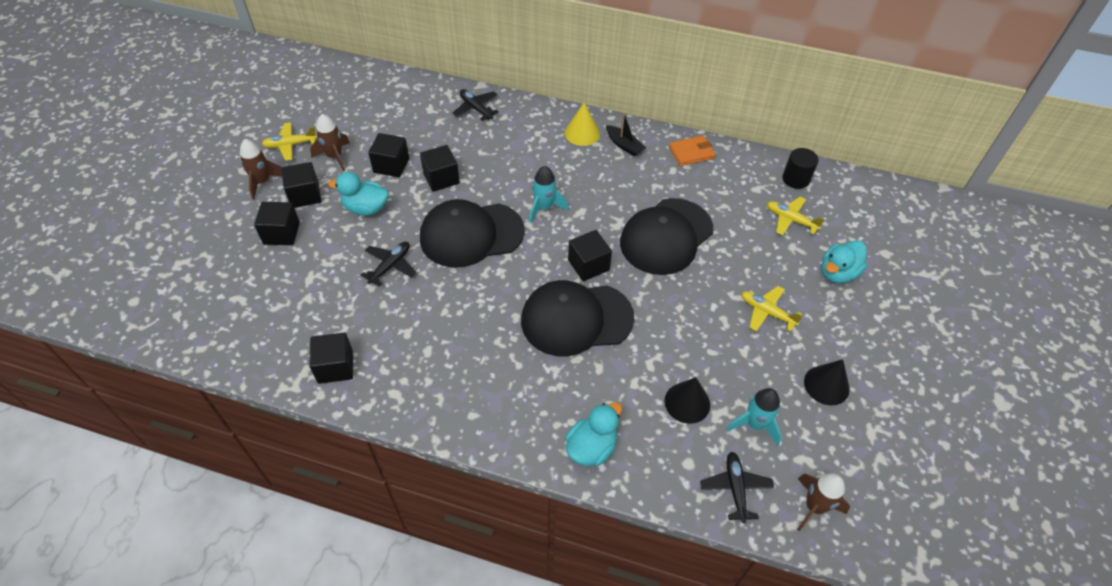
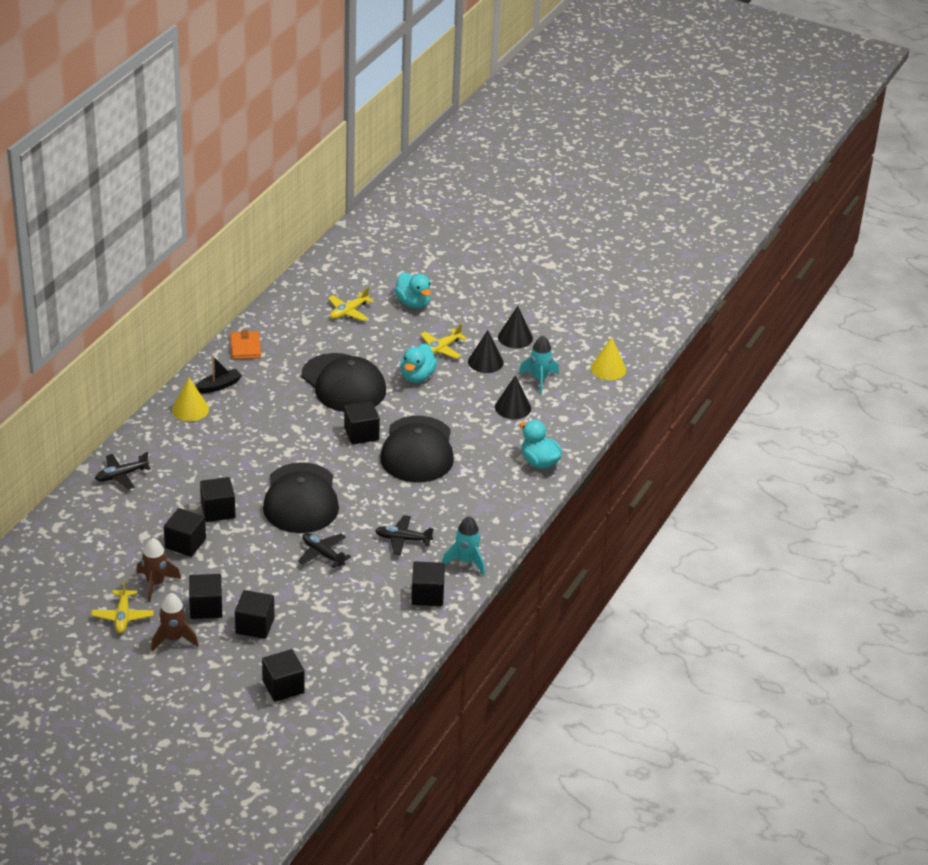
camera: 80 degrees left, 15 degrees down
turquoise duck [328,172,389,216] -> turquoise duck moved to [400,344,437,383]
turquoise rocket [529,166,569,223] -> turquoise rocket moved to [442,516,485,575]
black plane [700,452,774,523] -> black plane moved to [375,515,434,555]
black cylinder [782,148,819,189] -> none
brown rocket [797,473,850,531] -> yellow cone [591,337,626,380]
none -> black cube [262,649,305,702]
none -> black cone [468,330,504,373]

